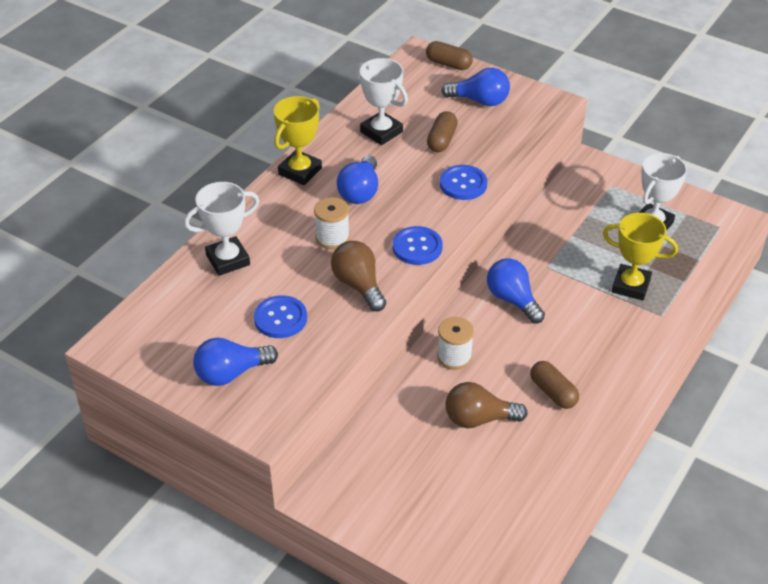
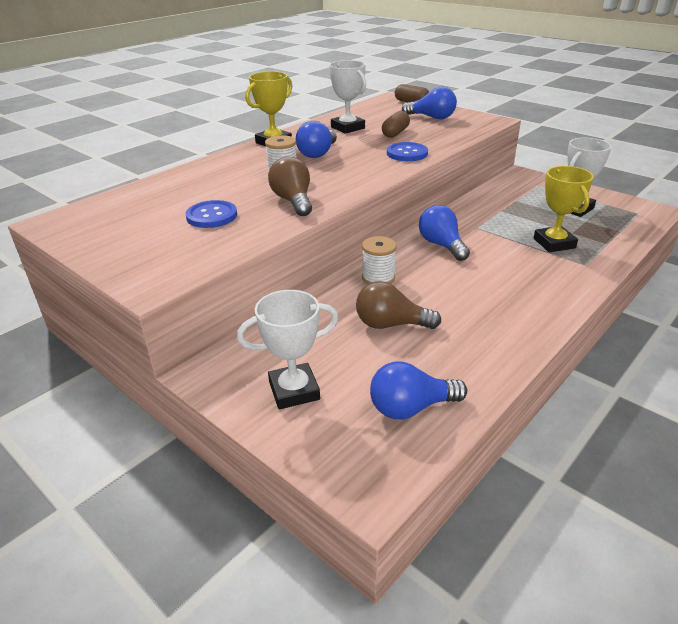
camera: 10 degrees right, 10 degrees down
white trophy [184,182,259,276] -> white trophy moved to [237,290,339,409]
blue light bulb [193,338,278,386] -> blue light bulb moved to [370,361,467,419]
blue button [393,226,443,265] -> none
brown capsule [530,361,579,409] -> none
yellow trophy [603,213,678,300] -> yellow trophy turned 45 degrees clockwise [534,166,594,252]

